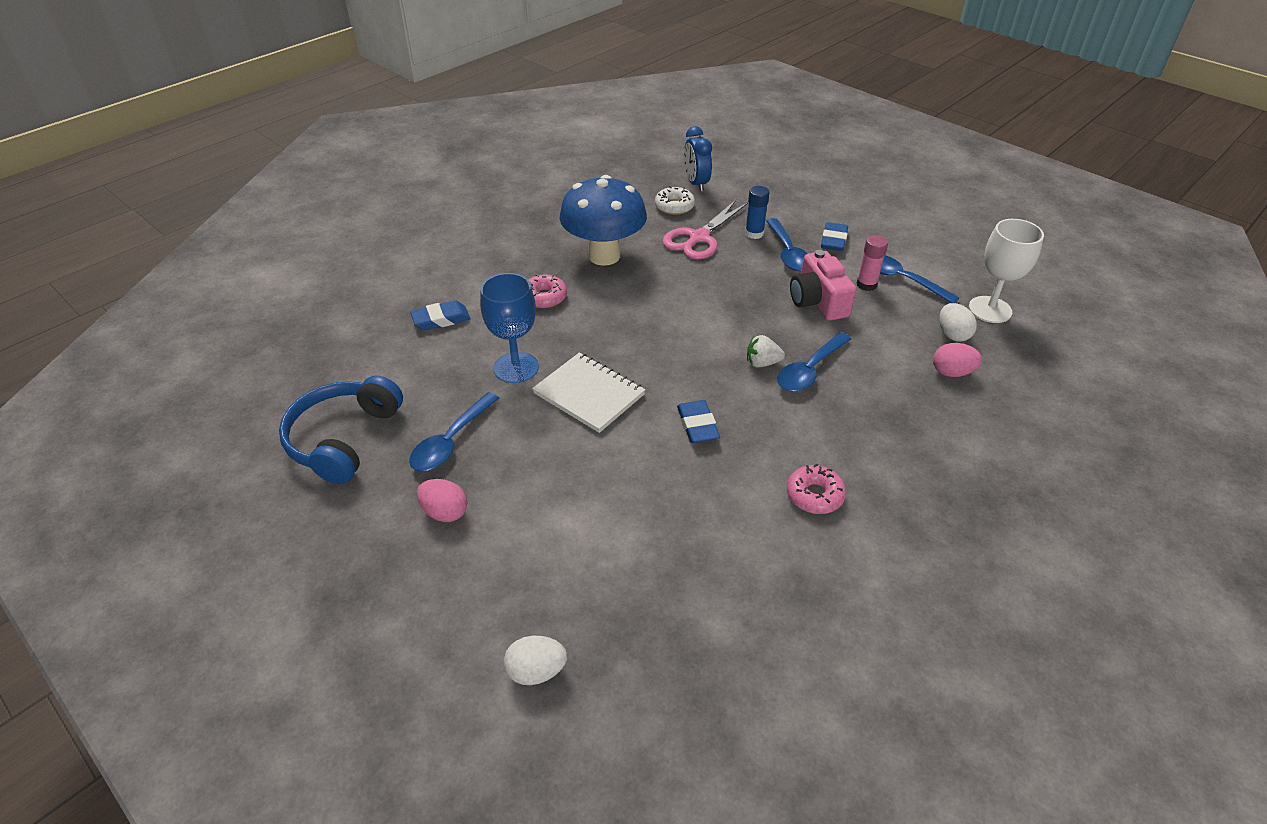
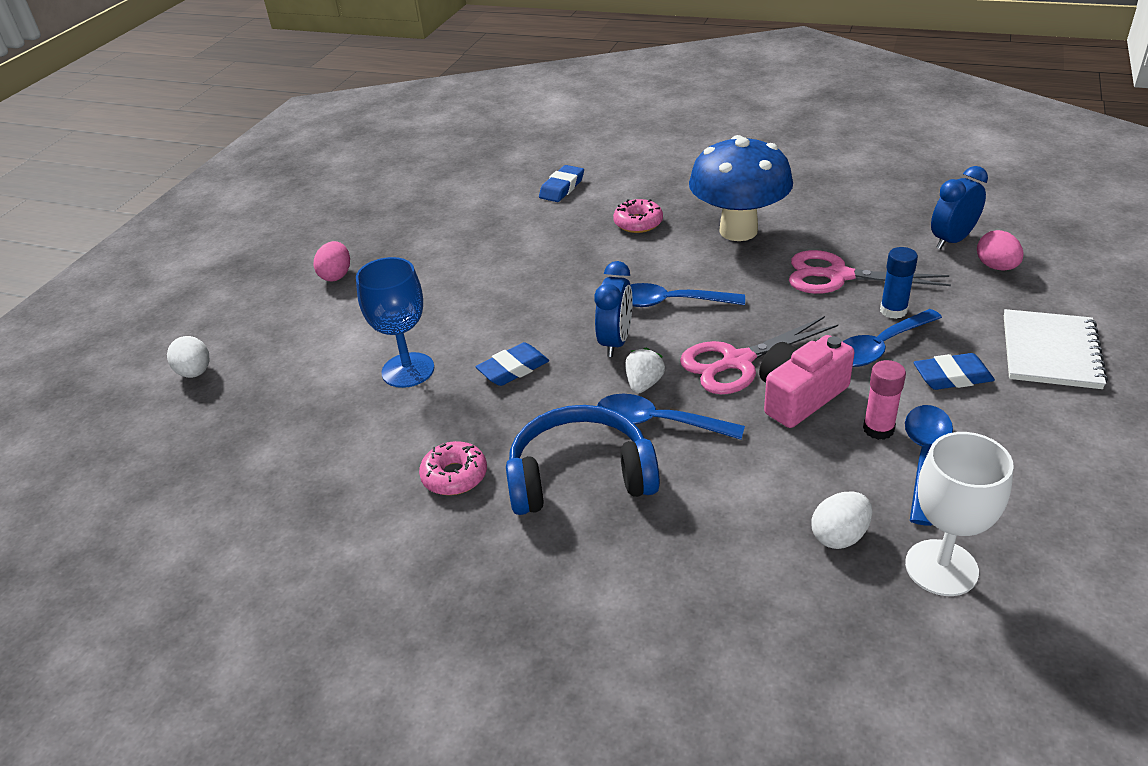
camera: 70 degrees right, 5 degrees down
blue headphones [279,376,403,484] -> blue headphones moved to [506,405,660,515]
blue spoon [409,392,500,471] -> blue spoon moved to [630,283,745,307]
blue eraser [410,300,470,330] -> blue eraser turned 75 degrees clockwise [539,165,584,202]
blue goblet [480,273,539,383] -> blue goblet moved to [356,257,434,388]
white notebook [532,352,645,433] -> white notebook moved to [1004,309,1108,389]
white donut [655,186,695,215] -> none
white strawberry [747,335,785,368] -> white strawberry turned 45 degrees clockwise [625,348,665,394]
pink egg [933,343,982,377] -> pink egg moved to [977,230,1024,271]
none -> blue clock [594,261,633,357]
none -> pink scissors [680,316,838,394]

